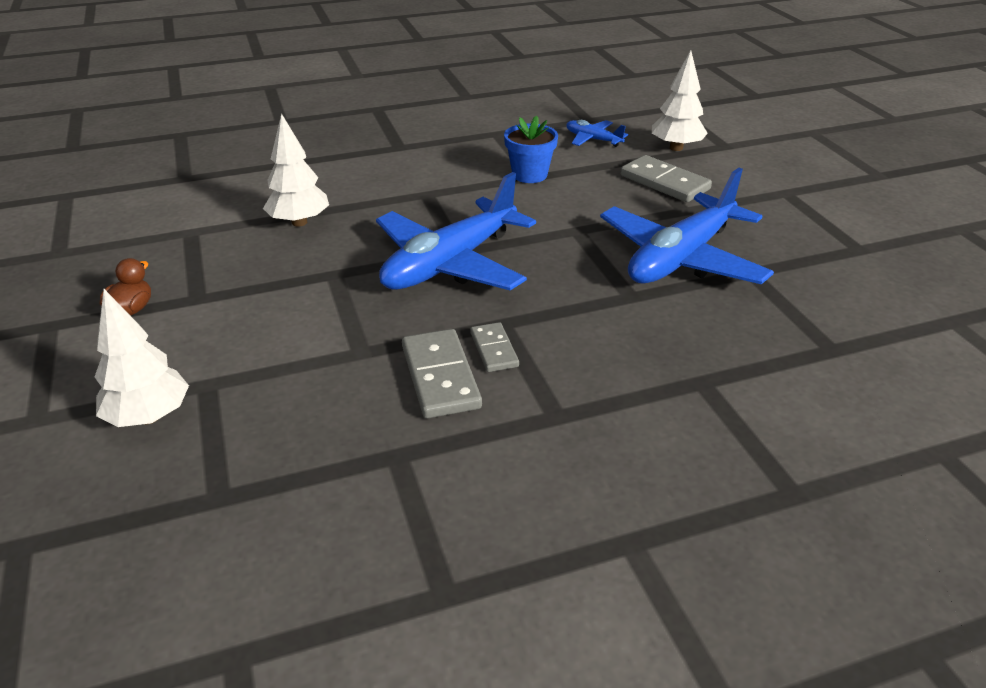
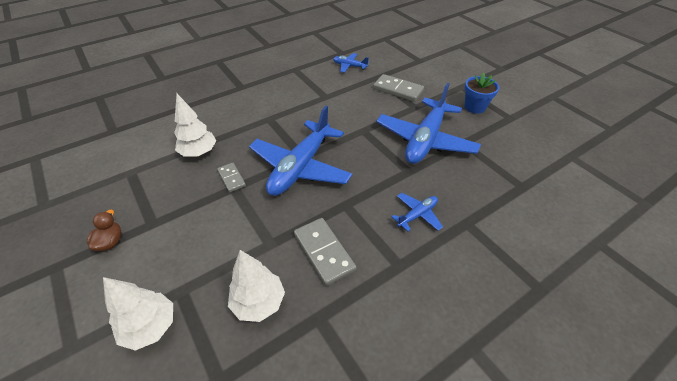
camera: 15 degrees left, 10 degrees up
grey domino [470,322,519,372] -> grey domino moved to [217,163,246,192]
blue flower pot [504,115,558,183] -> blue flower pot moved to [465,72,499,114]
white tree [652,50,708,151] -> white tree moved to [228,250,285,322]
none -> blue plane [392,193,443,231]

